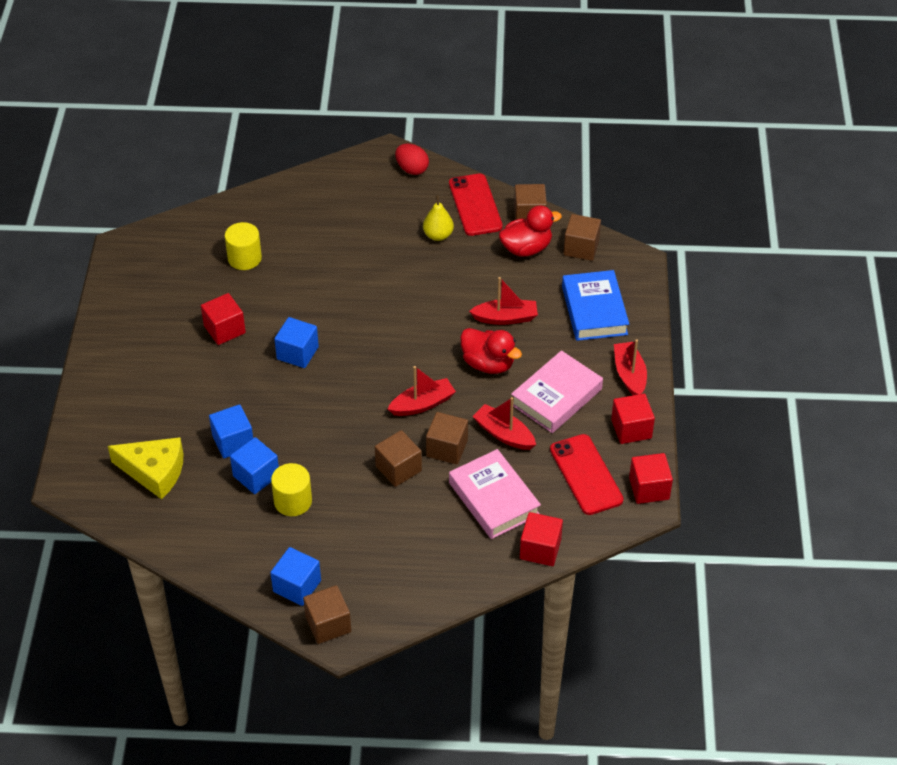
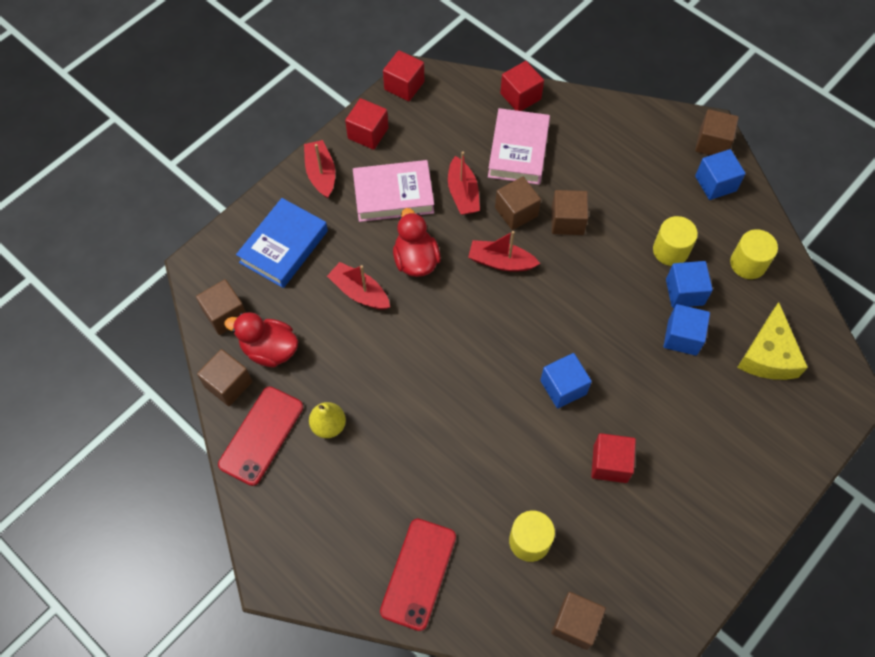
camera: 140 degrees left, 15 degrees up
yellow cheese [108,437,183,499] -> yellow cheese turned 135 degrees counterclockwise [737,302,808,380]
red egg [395,144,429,175] -> none
red phone [550,434,624,515] -> red phone moved to [380,519,456,631]
red boat [614,340,647,395] -> red boat turned 135 degrees clockwise [304,140,335,199]
none -> brown cube [551,592,606,650]
none -> yellow cylinder [730,229,778,279]

